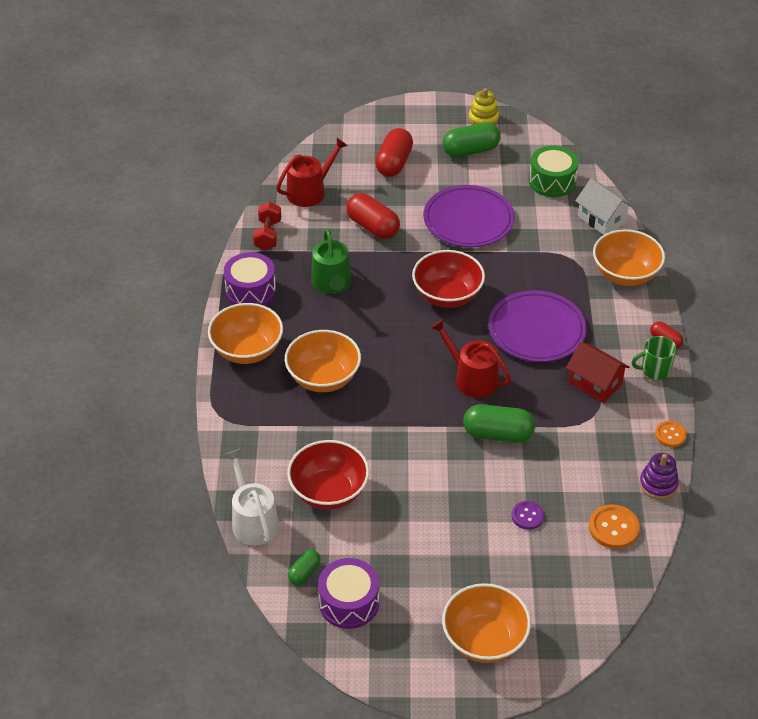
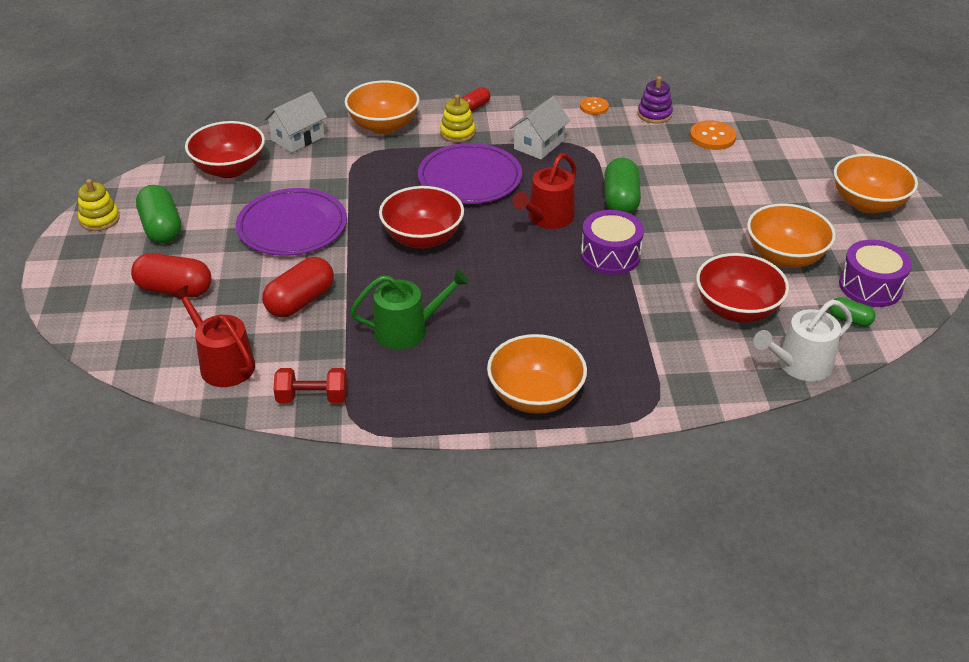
camera: 95 degrees left, 5 degrees down
purple drum [224,252,276,305] -> purple drum moved to [581,210,644,275]
orange bowl [285,330,361,392] -> orange bowl moved to [747,203,836,268]
purple button [512,501,544,530] -> none
green drum [529,146,579,197] -> red bowl [185,121,265,178]
red house [566,342,630,403] -> white house [509,96,570,159]
green mug [632,336,676,380] -> none
none -> yellow stacking toy [440,95,475,143]

